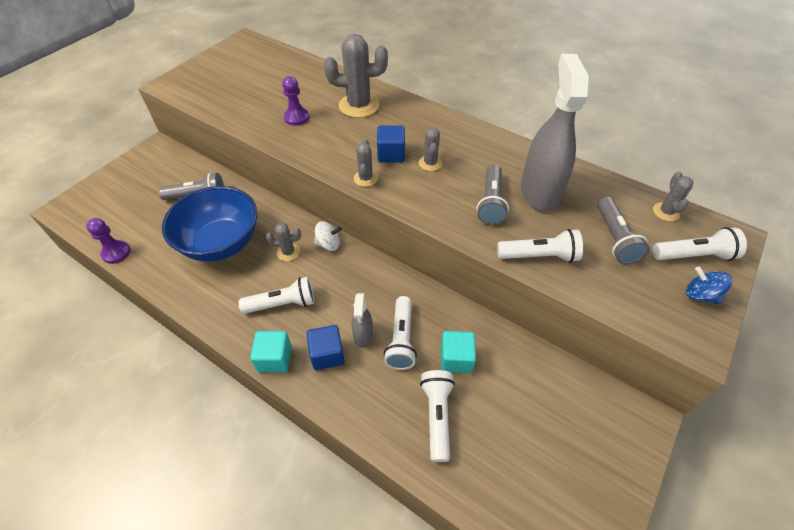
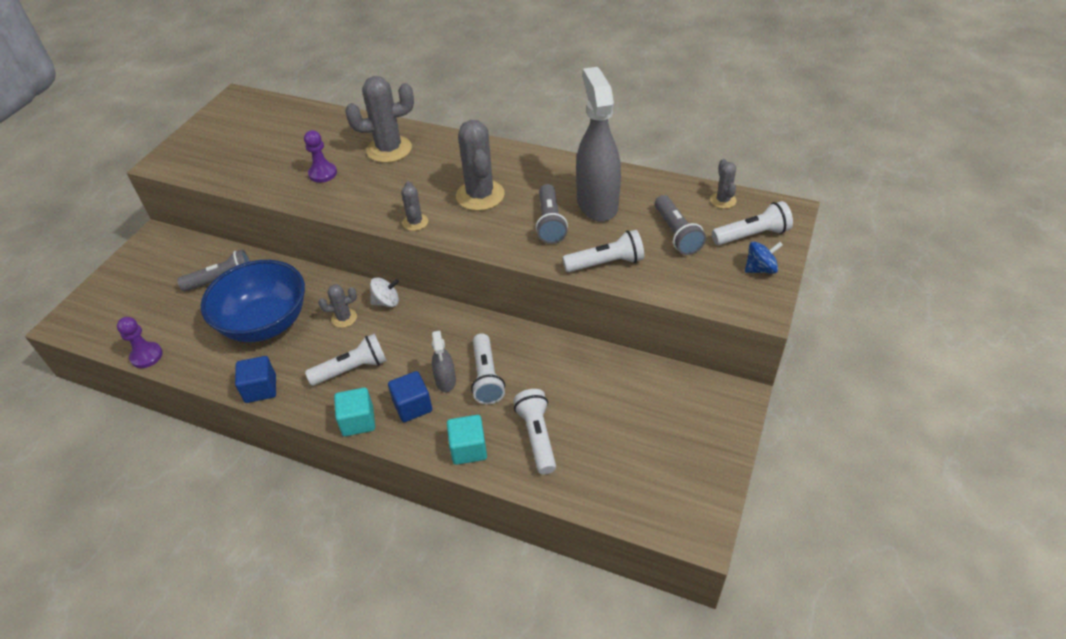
camera: 10 degrees left, 5 degrees down
blue cube [377,125,405,163] -> blue cube moved to [235,356,276,403]
grey cactus [419,127,442,171] -> grey cactus [456,120,505,211], size x1.93
turquoise cube [441,331,476,373] -> turquoise cube moved to [447,415,487,465]
blue spinning top [686,267,732,305] -> blue spinning top turned 135 degrees clockwise [745,241,783,274]

